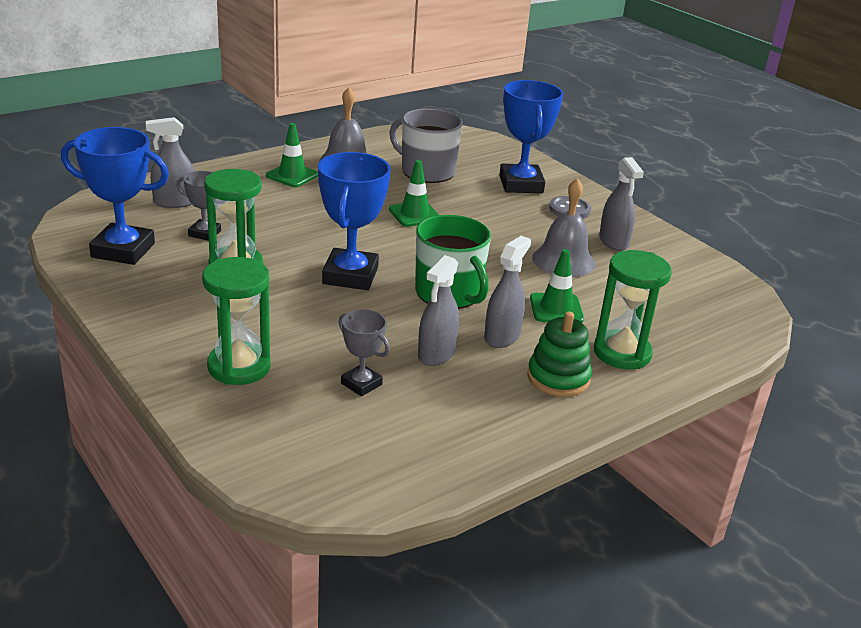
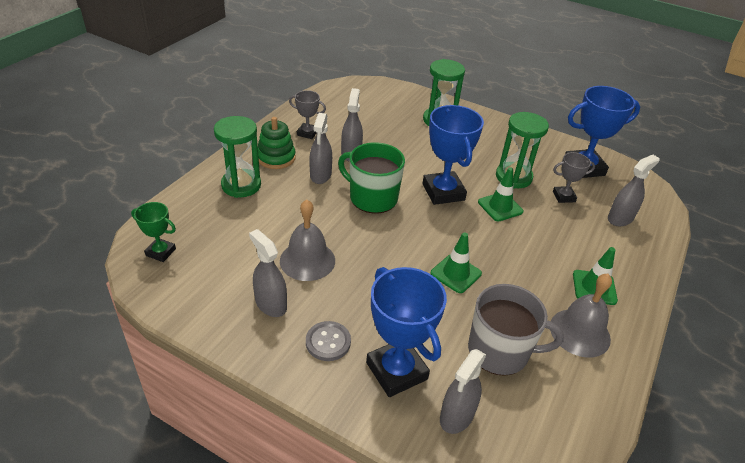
camera: 155 degrees right, 10 degrees up
grey trophy [338,310,390,396] -> grey trophy moved to [289,90,326,139]
green traffic cone [530,249,584,323] -> green traffic cone moved to [478,167,523,222]
none -> green trophy [131,202,176,262]
none -> grey spray bottle [440,349,486,434]

